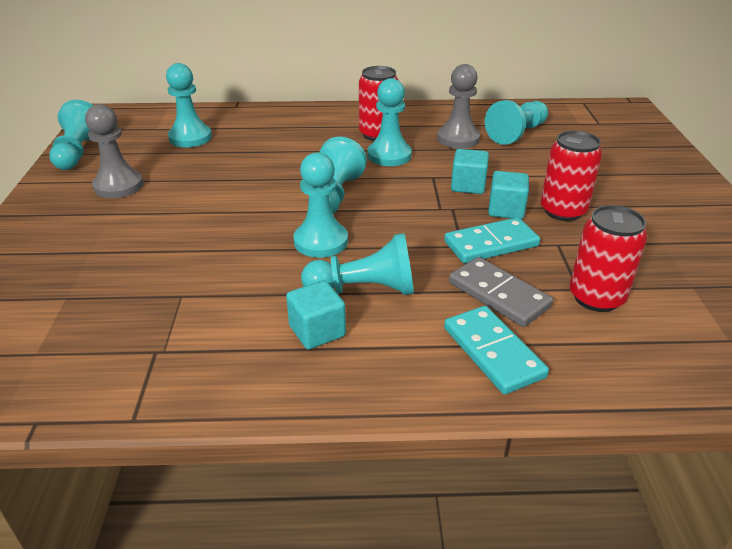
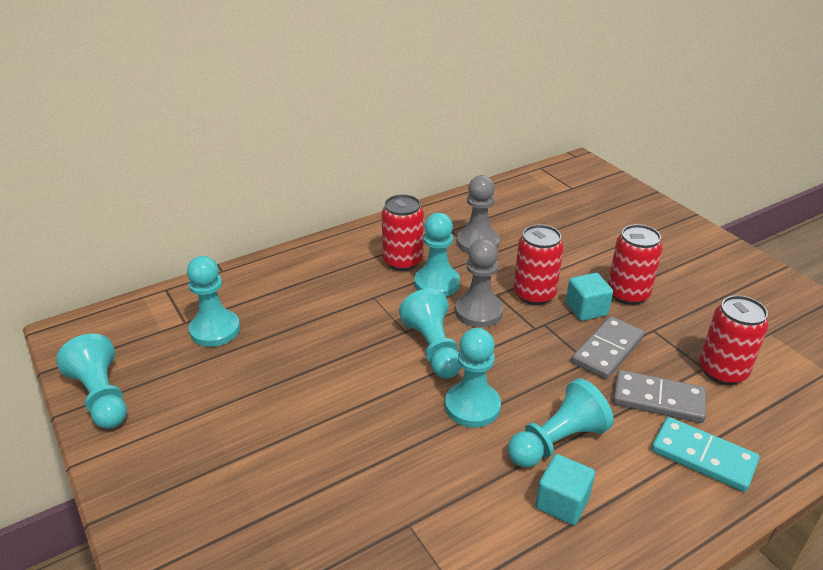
camera: 30 degrees left, 0 degrees up
grey pawn [85,104,144,198] -> grey pawn moved to [455,239,504,327]
turquoise domino [444,217,540,263] -> grey domino [571,316,645,379]
turquoise cube [451,149,489,194] -> red can [514,224,564,305]
turquoise pawn [485,100,548,145] -> none

